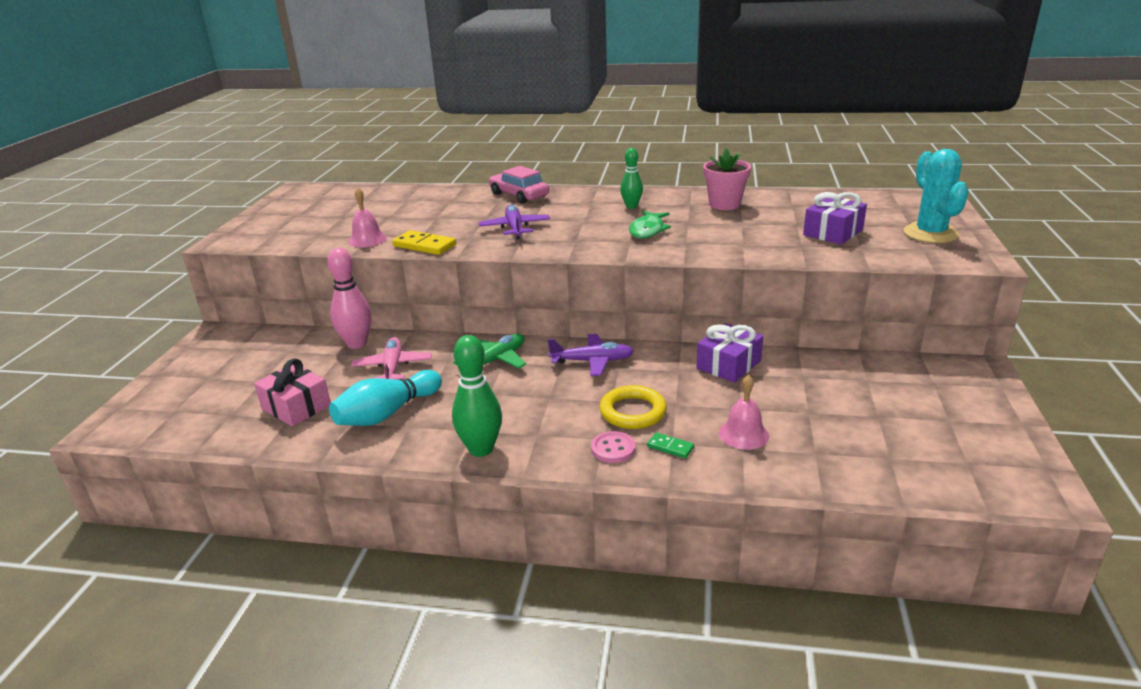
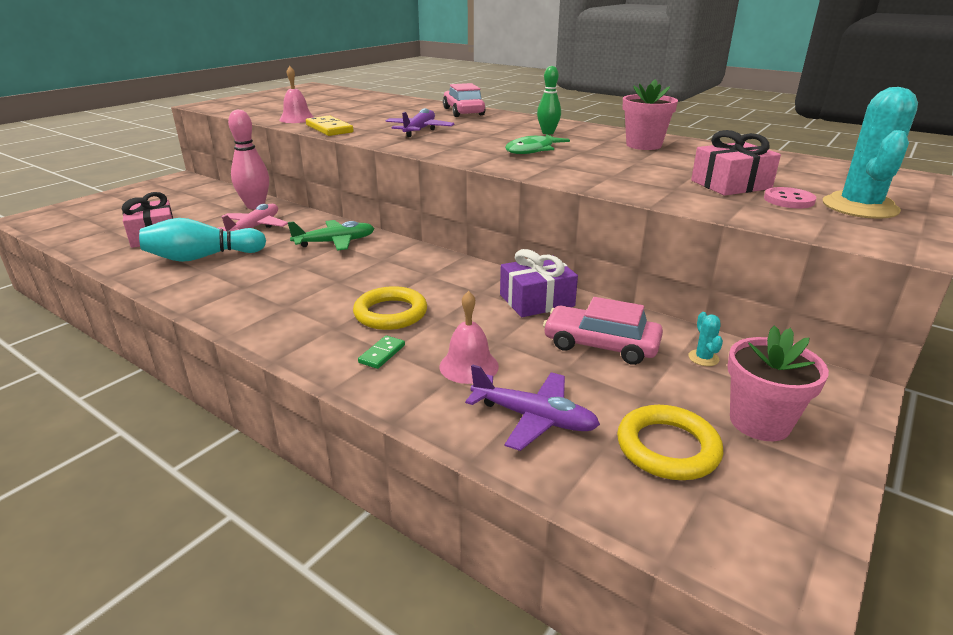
camera: 25 degrees right, 0 degrees up
green bowling pin [452,335,502,457] -> none
purple plane [548,334,634,376] -> purple plane moved to [465,364,600,451]
pink button [591,431,635,463] -> pink button moved to [764,187,816,208]
green domino [647,432,694,459] -> green domino turned 60 degrees clockwise [358,335,405,369]
purple gift [803,192,867,245] -> pink gift [691,130,781,196]
none -> pink car [543,297,663,365]
none -> yellow ring [617,405,723,480]
none -> turquoise cactus [688,312,723,366]
none -> pink flower pot [727,325,829,441]

